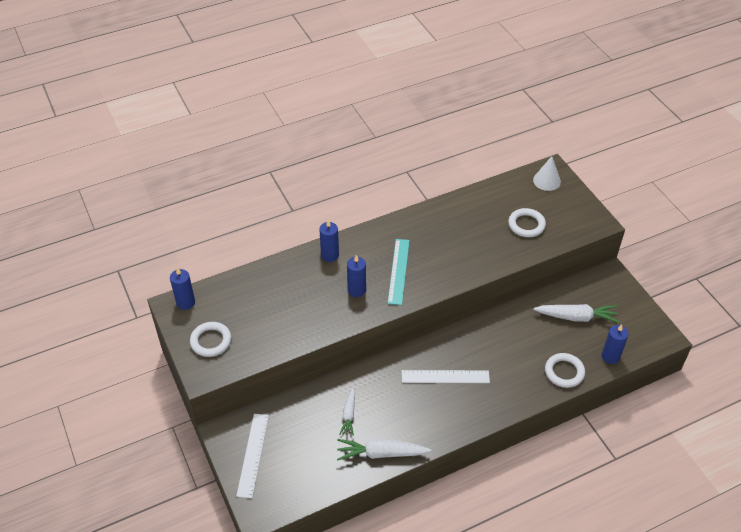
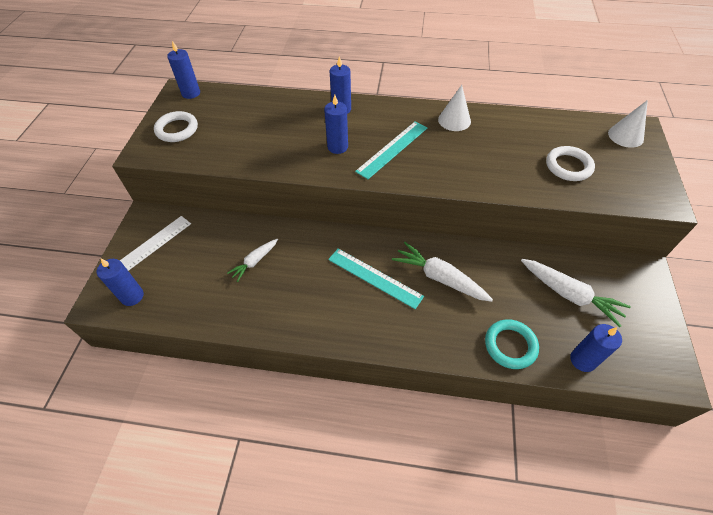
camera: 35 degrees right, 5 degrees up
white carrot [337,439,431,461] -> white carrot moved to [392,242,493,302]
white ruler [402,370,490,383] -> turquoise ruler [328,248,424,309]
white ring [545,353,585,388] -> turquoise ring [485,319,539,369]
none -> blue candle [97,259,144,306]
none -> white cone [438,85,471,131]

